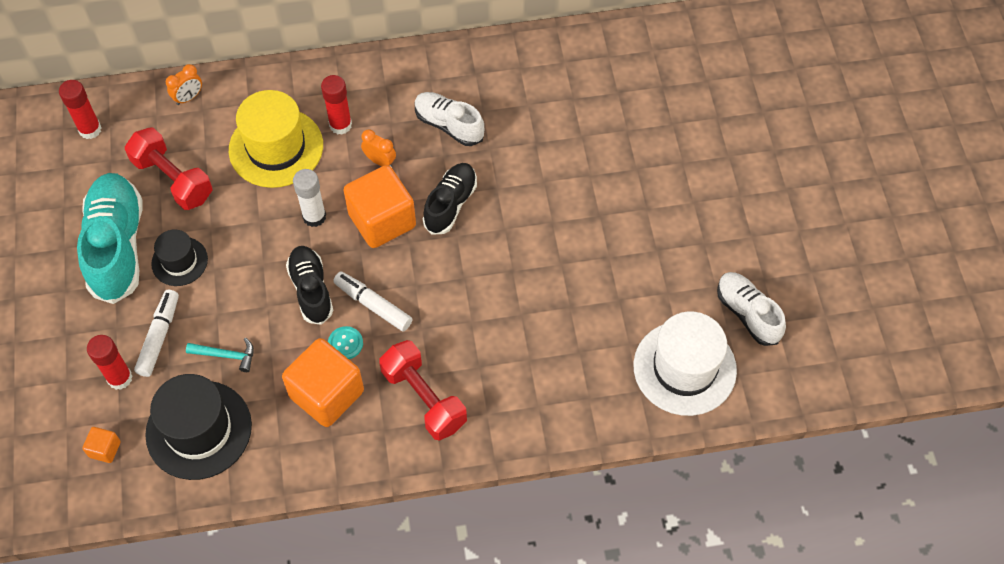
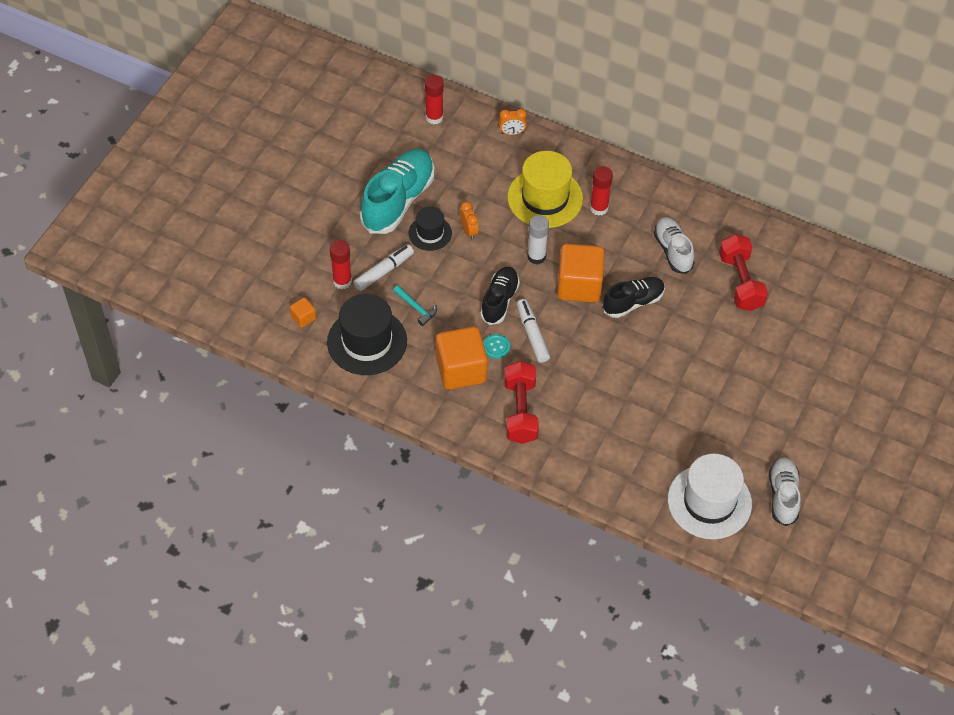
camera: 35 degrees right, 5 degrees down
red dumbbell [125,127,213,210] -> red dumbbell moved to [719,234,768,311]
orange clock [361,129,396,168] -> orange clock moved to [460,202,479,240]

